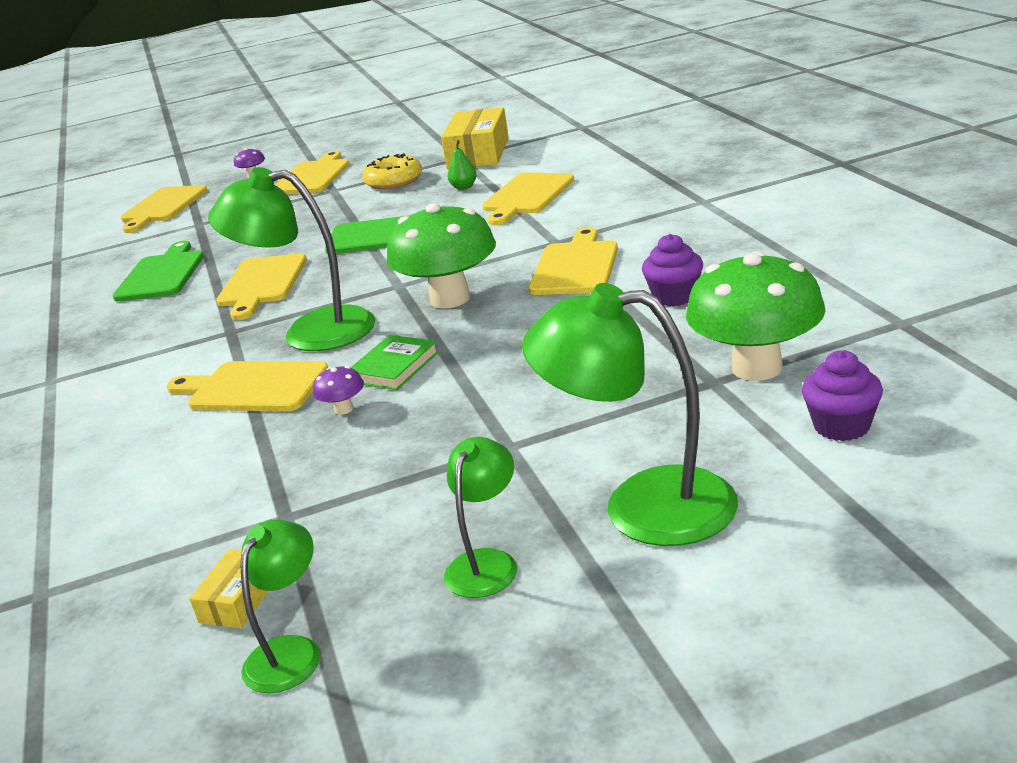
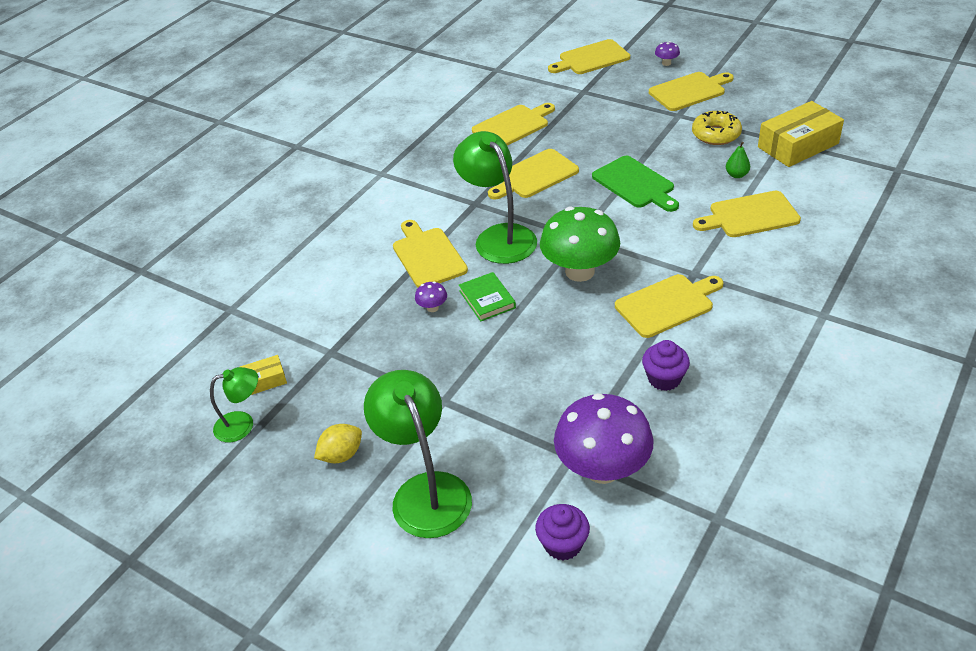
camera: 50 degrees right, 15 degrees up
green cutting board [113,241,204,302] -> yellow cutting board [472,103,555,145]
green book [351,335,439,390] -> green book turned 75 degrees clockwise [459,272,516,322]
green lamp [444,437,517,598] -> yellow lemon [314,424,362,463]
green mushroom [686,251,825,381] -> purple mushroom [554,393,654,484]

